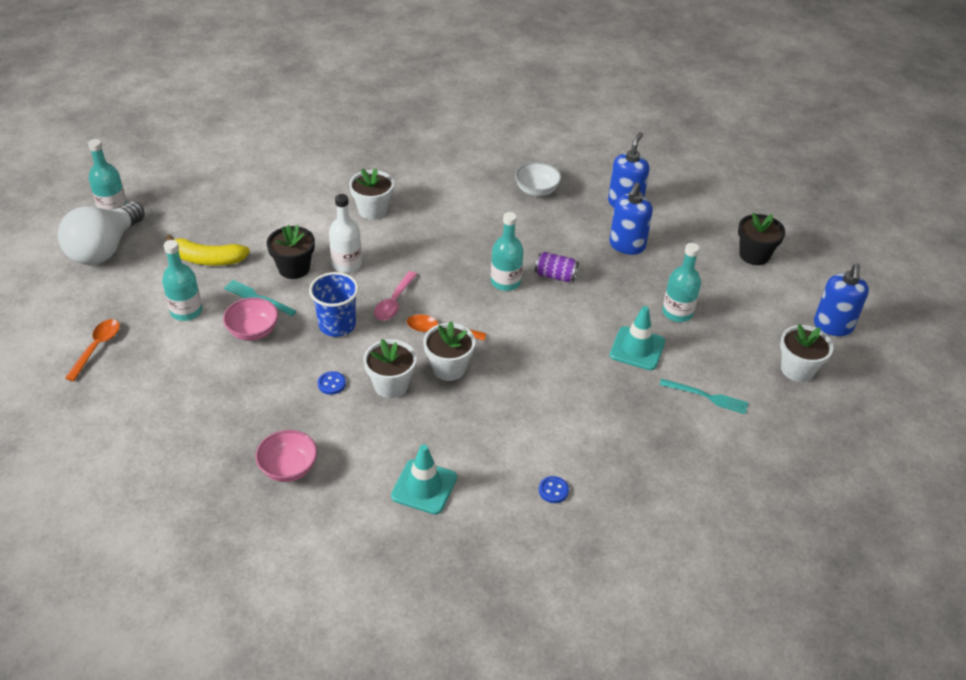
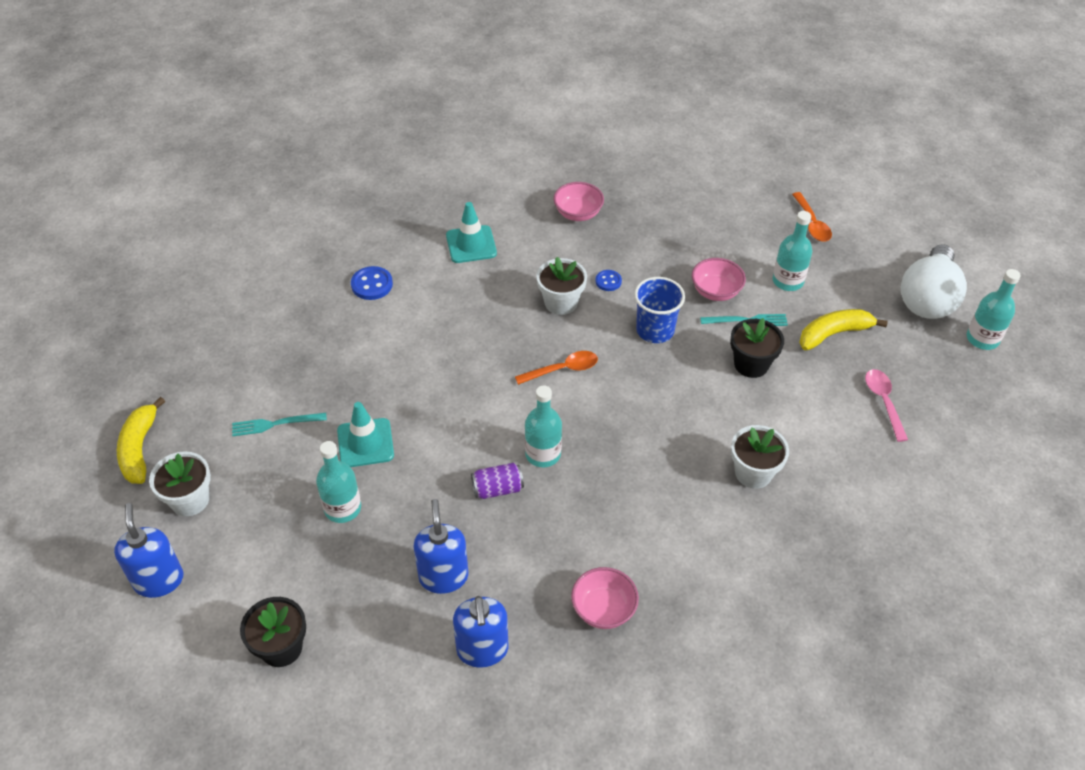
camera: 150 degrees right, 5 degrees up
white light bulb [57,201,145,265] -> white light bulb turned 150 degrees counterclockwise [901,244,967,319]
white bottle [329,194,362,273] -> none
pink spoon [374,271,417,320] -> pink spoon moved to [865,369,908,442]
white flower pot [423,321,475,381] -> none
white bowl [515,162,562,197] -> pink bowl [571,567,639,629]
blue button [539,476,569,503] -> blue button [351,266,393,300], size x1.57
none -> yellow banana [117,397,165,484]

